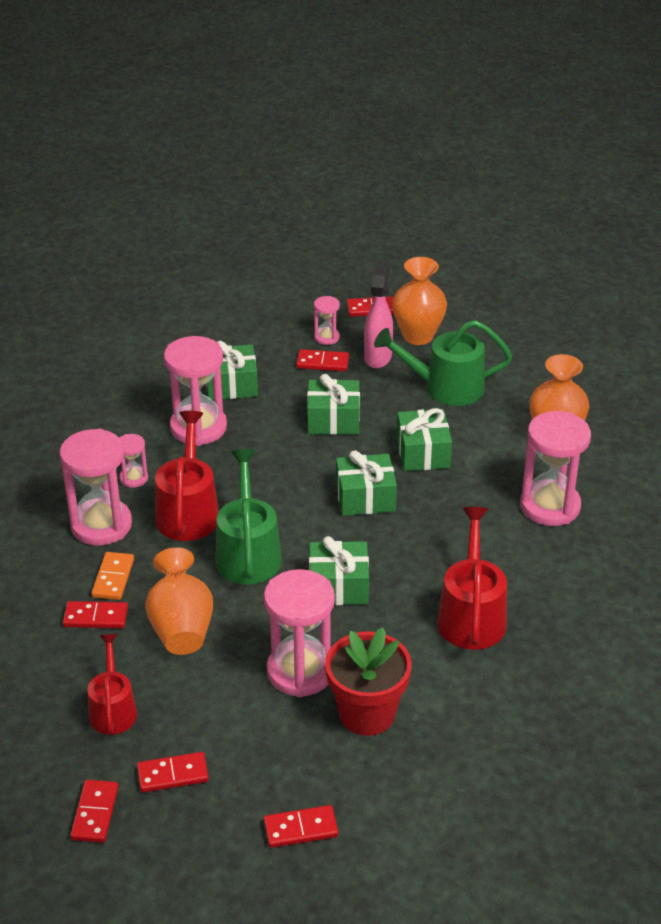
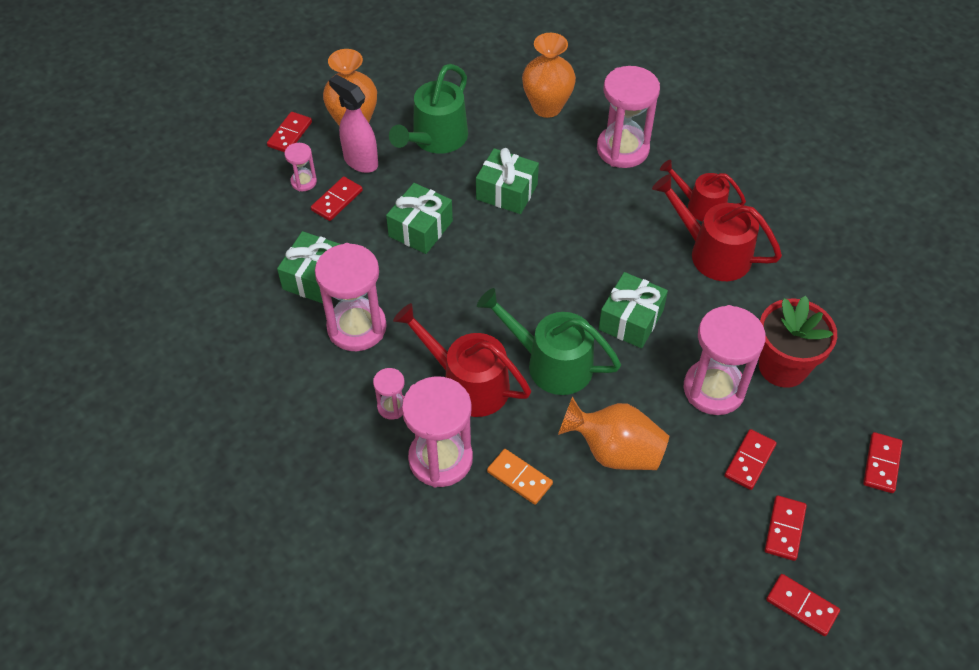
camera: 60 degrees left, 15 degrees up
red domino [63,601,128,628] -> red domino moved to [725,429,777,490]
red watering can [87,634,137,735] -> red watering can moved to [660,160,746,222]
green gift [336,450,397,516] -> none

